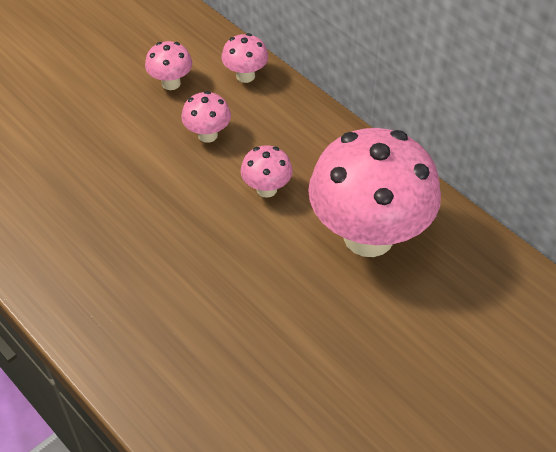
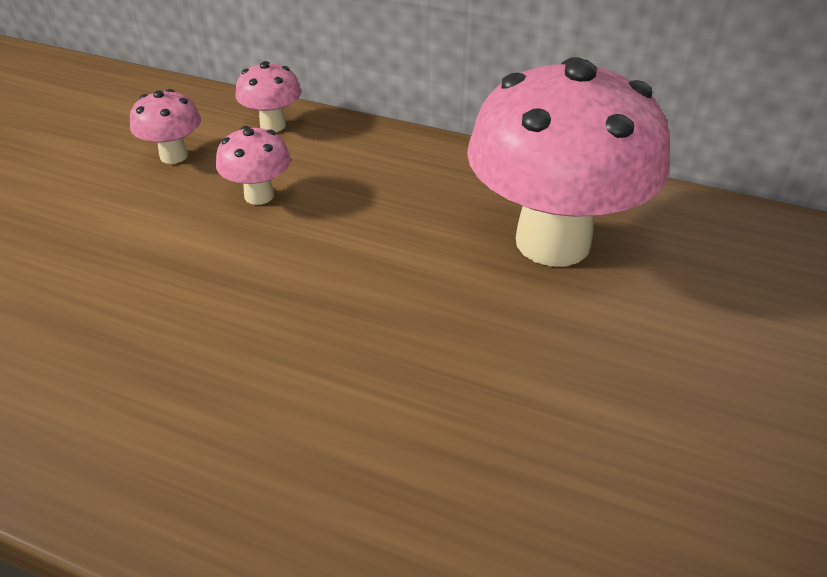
camera: 25 degrees left, 10 degrees down
pink mushroom [240,145,293,198] -> none

